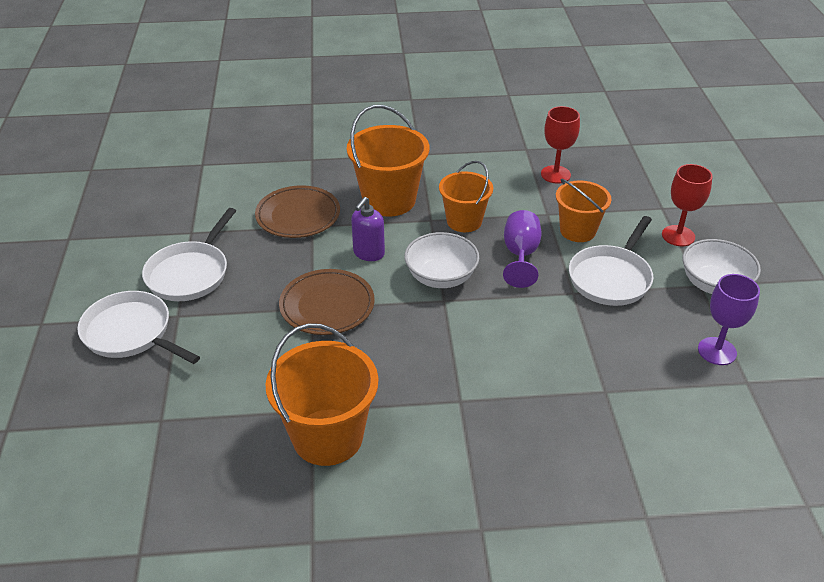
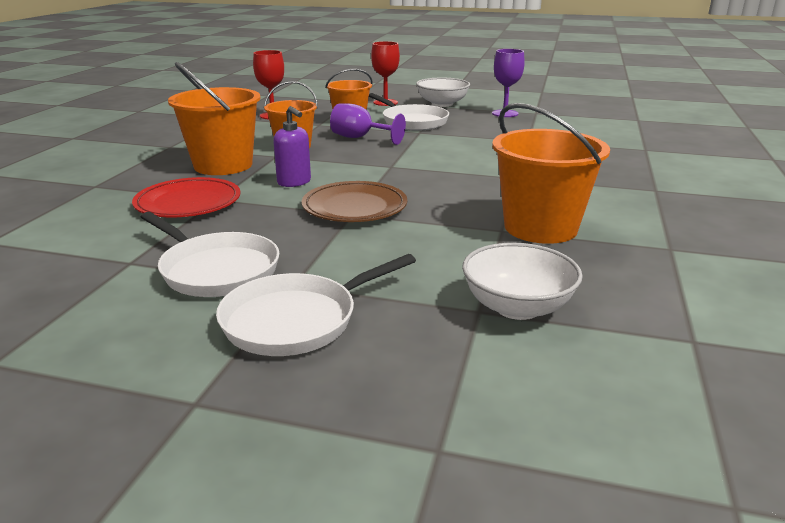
camera: 70 degrees left, 15 degrees down
brown plate [255,185,340,238] -> red plate [132,177,241,217]
white bowl [404,232,479,288] -> white bowl moved to [462,243,583,320]

